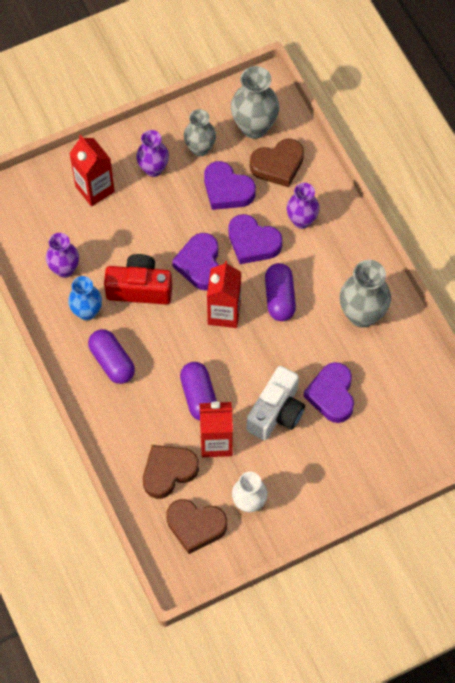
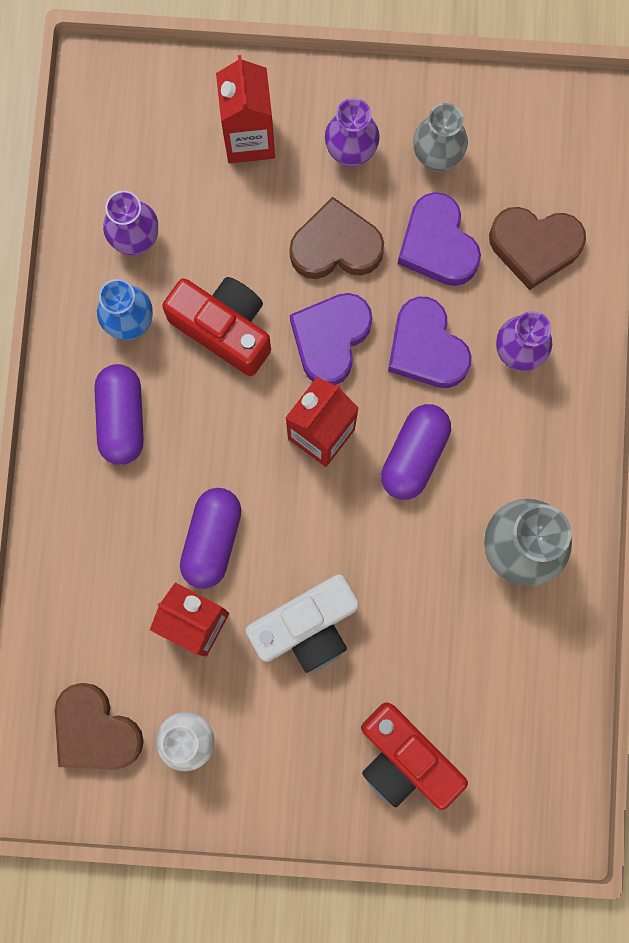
camera: 30 degrees right, 15 degrees up
brown heart [143,445,199,499] -> brown heart moved to [289,197,384,279]
grey vase [231,66,279,139] -> none
purple heart [303,362,354,423] -> none
none -> red camera [361,702,468,810]

